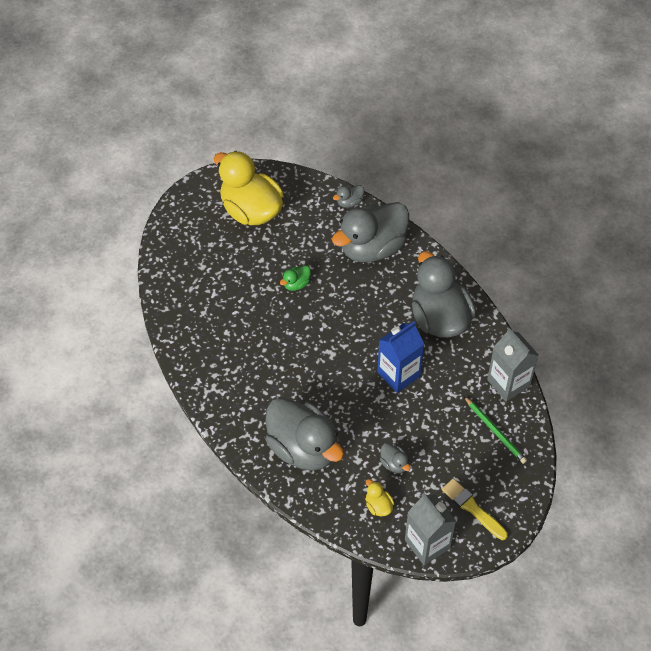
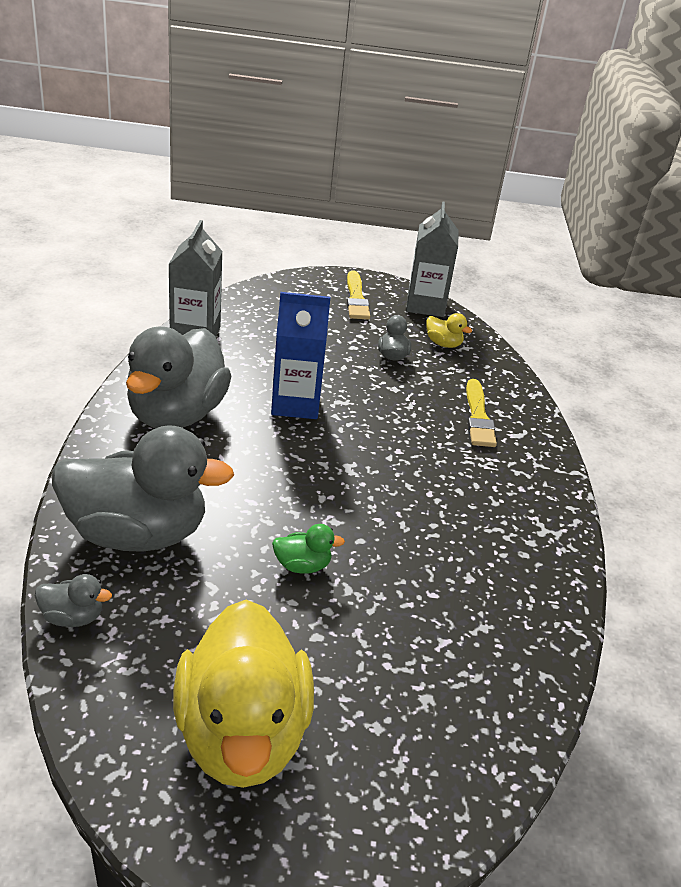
camera: 145 degrees left, 20 degrees down
grey duck [265,397,344,471] -> yellow brush [466,379,497,447]
yellow duck [366,479,394,516] -> yellow duck turned 60 degrees counterclockwise [426,313,472,348]
green pencil [464,396,527,464] -> none

